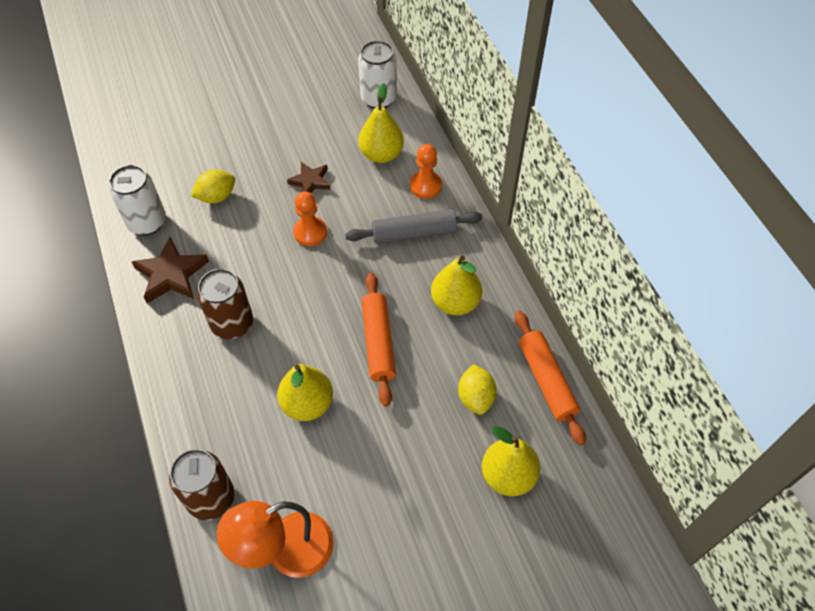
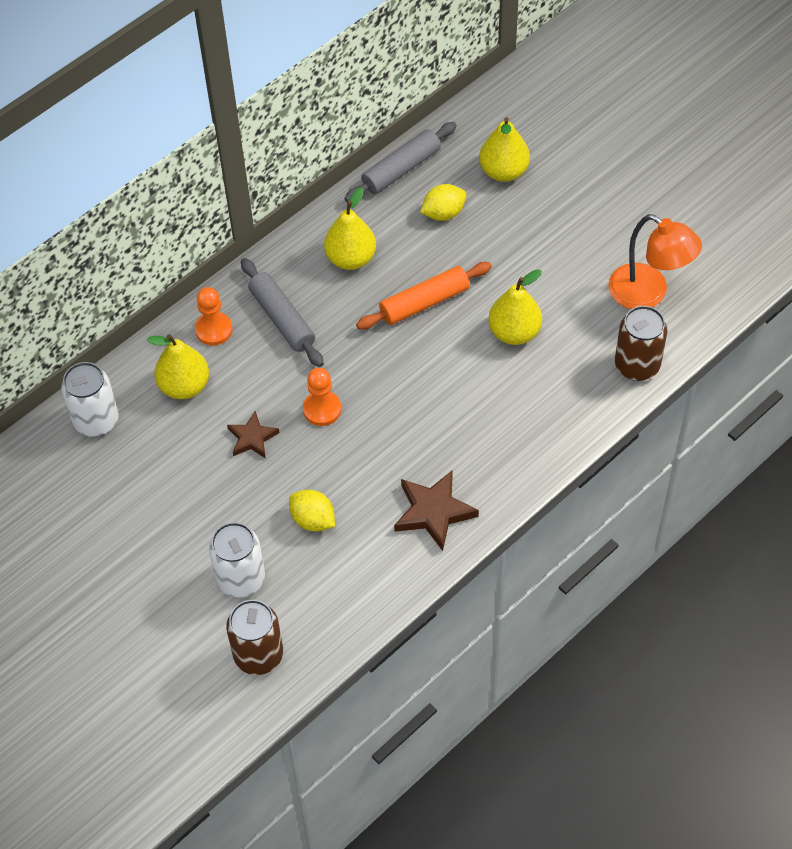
camera: 110 degrees left, 0 degrees up
white can [109,165,166,235] -> white can moved to [209,522,265,598]
brown can [197,268,253,339] -> brown can moved to [226,600,283,675]
orange rolling pin [515,311,586,445] -> grey rolling pin [344,122,457,202]

